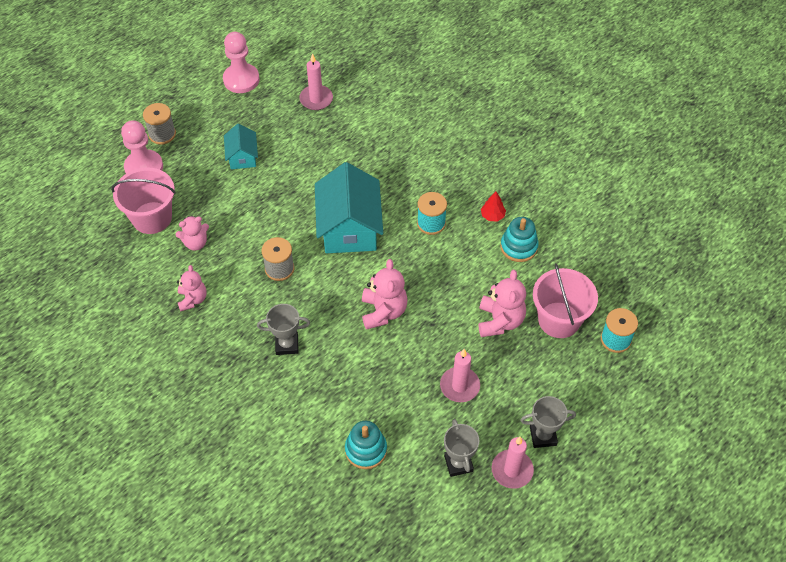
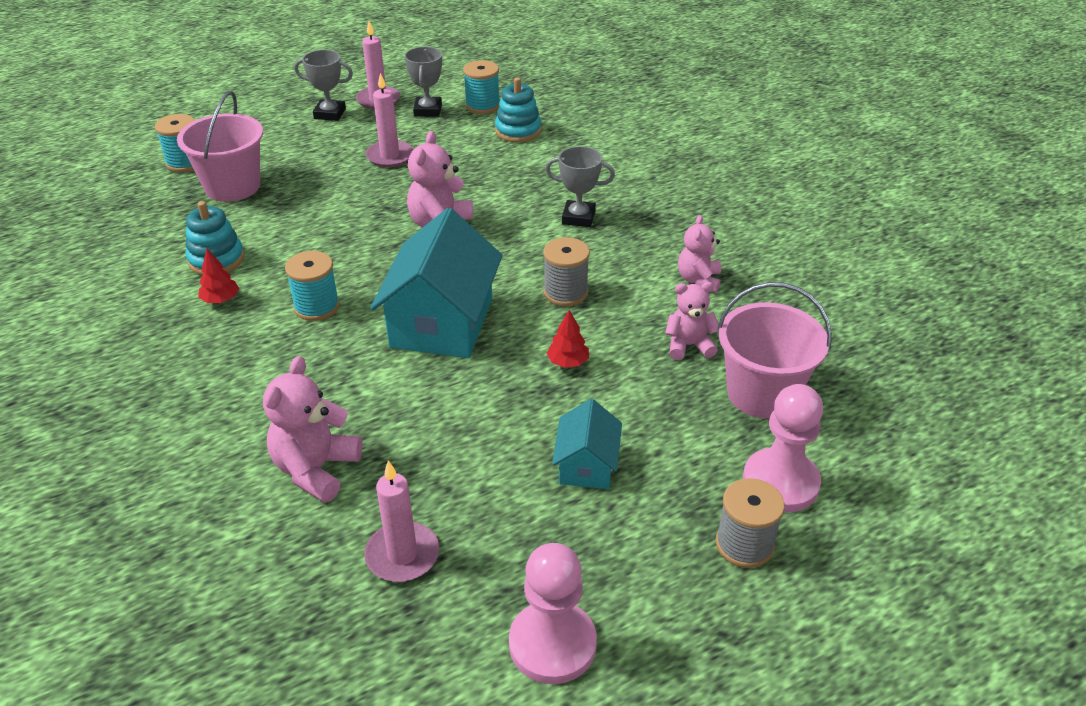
camera: 165 degrees left, 15 degrees down
pink teddy bear [479,270,526,337] -> pink teddy bear moved to [263,356,362,503]
none -> turquoise spool [463,60,500,114]
none -> red tree [547,310,589,368]

